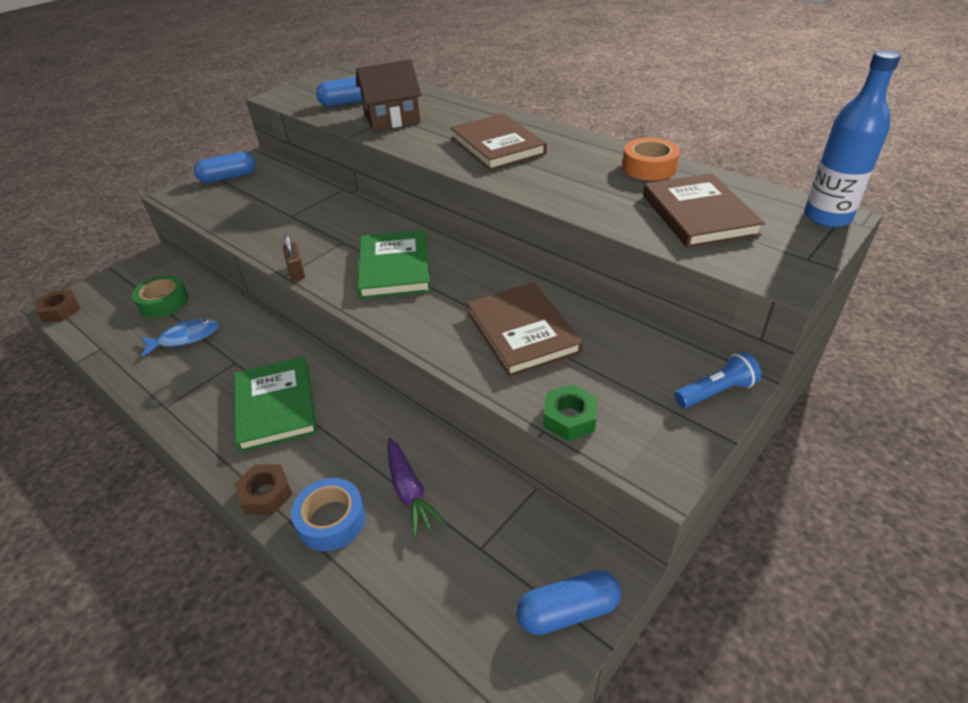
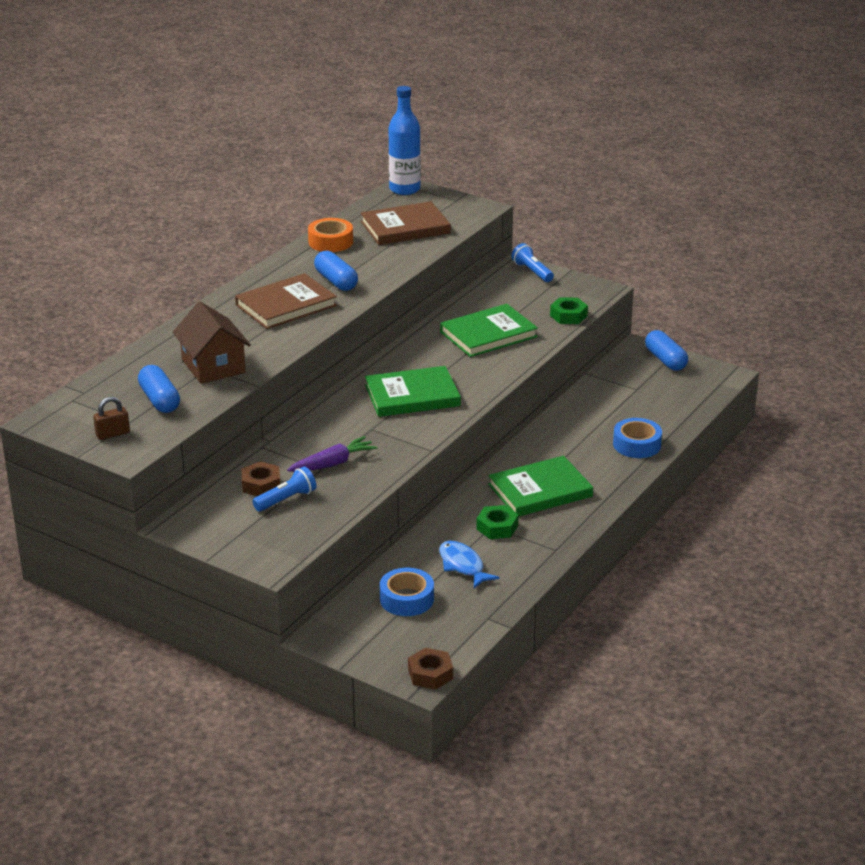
camera: 100 degrees left, 10 degrees down
green tape [132,275,189,318] -> blue tape [380,568,434,616]
blue capsule [194,151,256,183] -> blue capsule moved to [314,251,358,291]
brown nut [234,465,292,515] -> brown nut moved to [242,461,280,496]
brown padlock [283,233,305,281] -> brown padlock moved to [93,397,130,440]
purple carrot [387,438,446,537] -> purple carrot moved to [287,436,378,472]
brown book [467,283,583,377] -> green book [440,304,538,357]
none -> blue flashlight [252,466,316,511]
none -> green nut [476,505,519,539]

